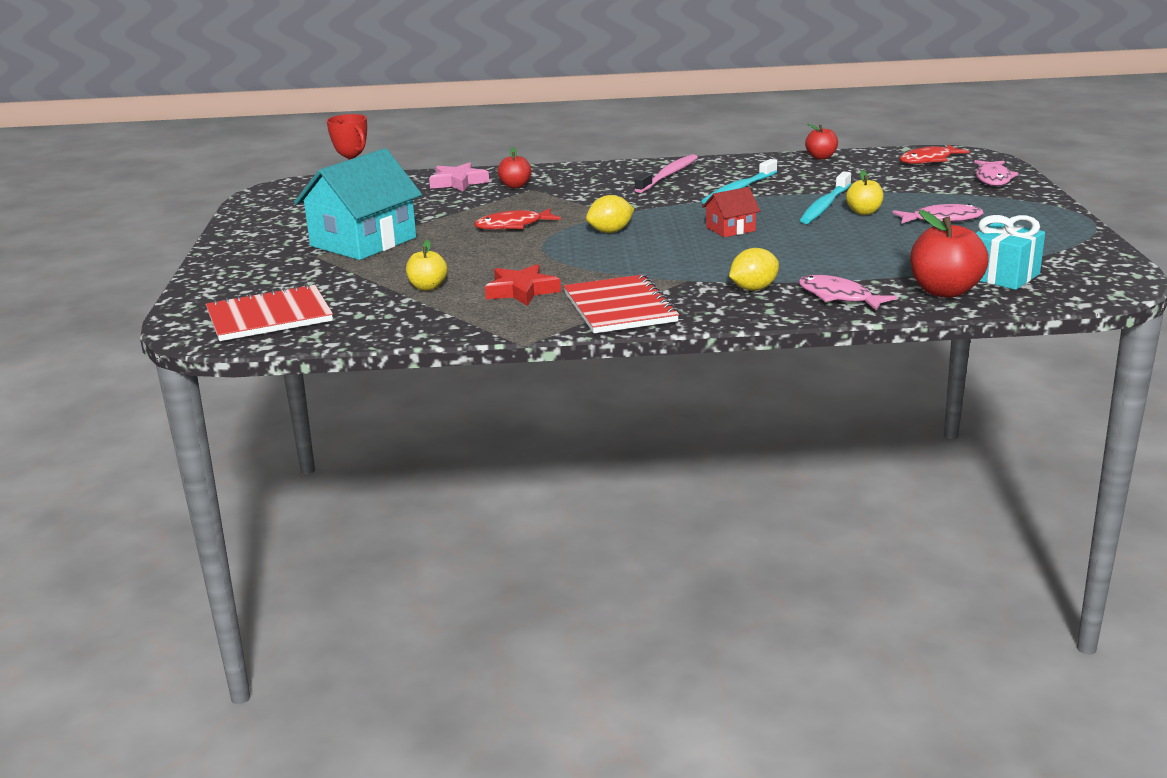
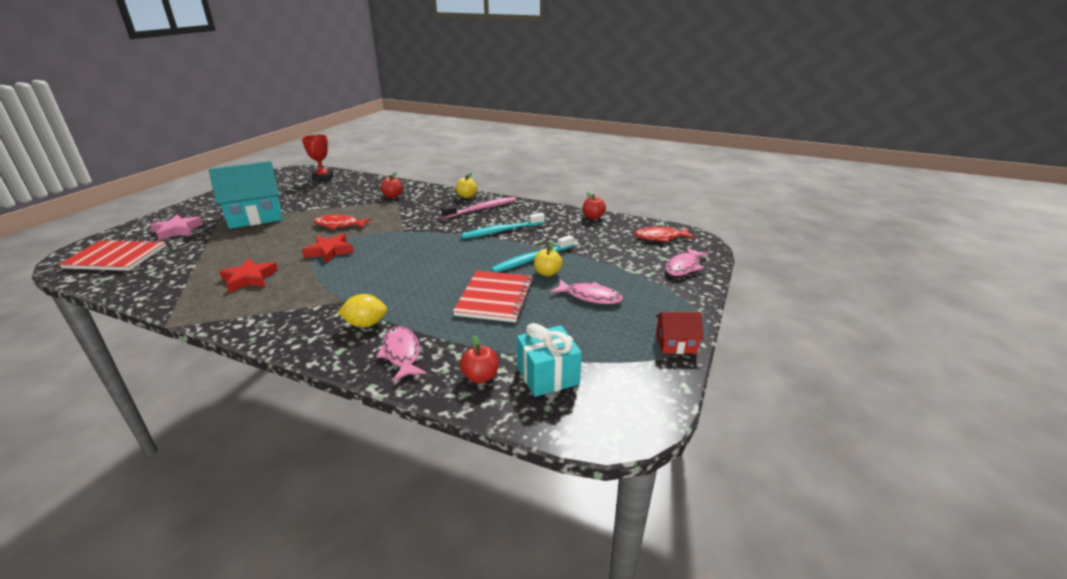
camera: 25 degrees right, 5 degrees up
yellow apple [406,240,447,290] -> yellow apple moved to [456,172,477,198]
pink star [429,162,489,192] -> pink star moved to [150,215,203,240]
red notebook [564,274,679,333] -> red notebook moved to [453,271,534,322]
yellow lemon [586,195,634,233] -> none
red house [702,187,760,237] -> red house moved to [655,312,704,354]
red apple [910,210,989,298] -> red apple [460,335,498,383], size x0.58
none -> red star [302,234,354,263]

